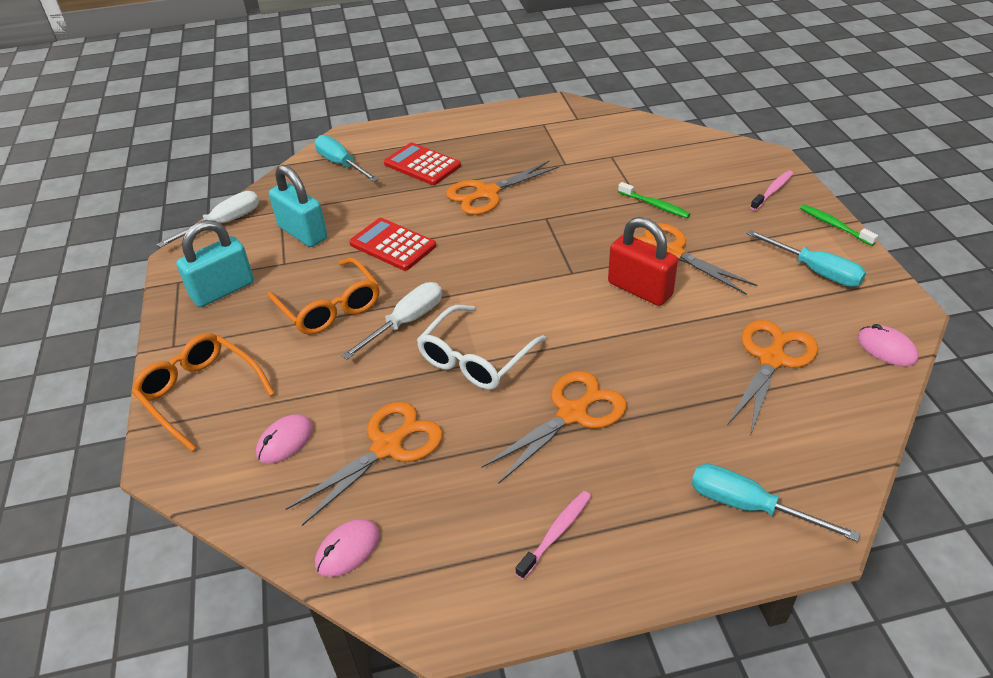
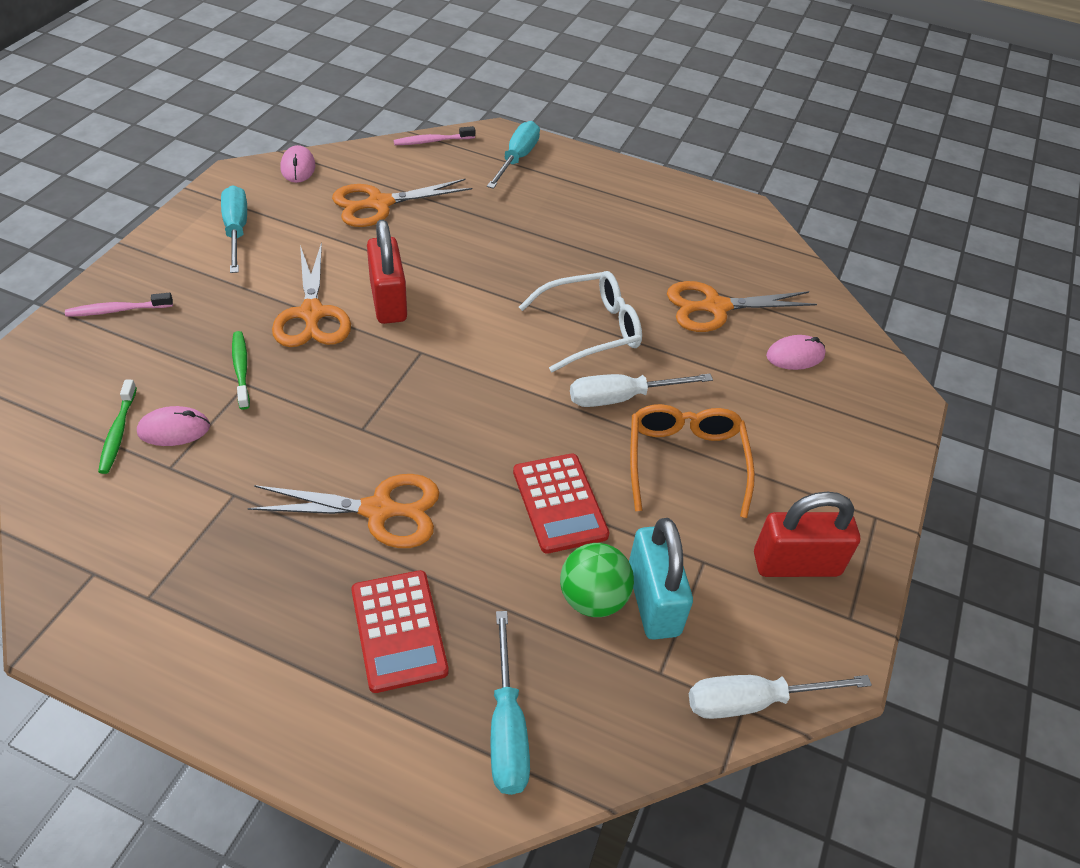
camera: 150 degrees left, 5 degrees up
orange glasses [131,333,275,452] -> none
turquoise padlock [176,220,254,307] -> red padlock [754,491,860,577]
pink mouse [315,519,380,577] -> pink mouse moved to [137,406,210,446]
orange scissors [482,371,627,483] -> none
pink toothbrush [515,491,591,580] -> pink toothbrush moved to [394,126,475,145]
turquoise screwdriver [691,464,860,542] -> turquoise screwdriver turned 135 degrees counterclockwise [487,121,540,189]
green toothbrush [800,204,878,246] -> green toothbrush moved to [98,380,137,474]
none -> green ball [560,543,634,617]

